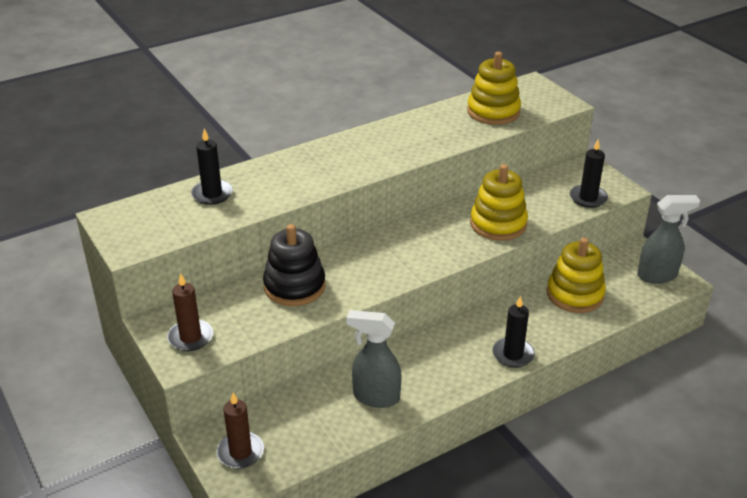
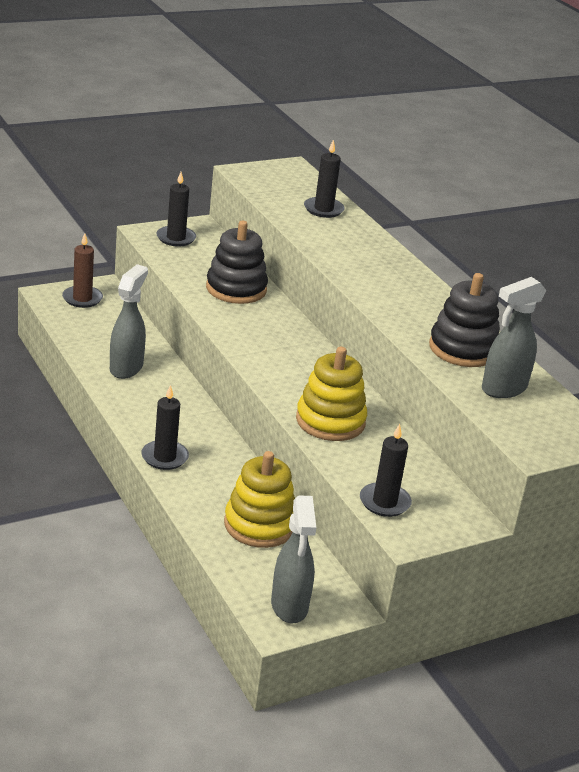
camera: 90 degrees right, 5 degrees down
brown candle [167,273,213,351] -> black candle [156,172,196,247]
yellow stacking toy [467,52,521,125] -> grey spray bottle [482,277,546,398]
none -> black stacking toy [429,273,500,367]

